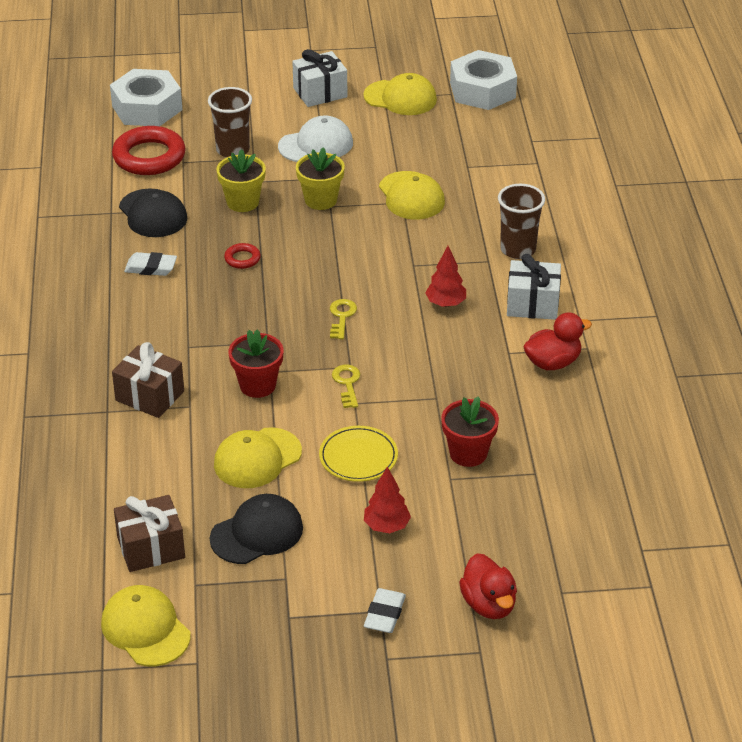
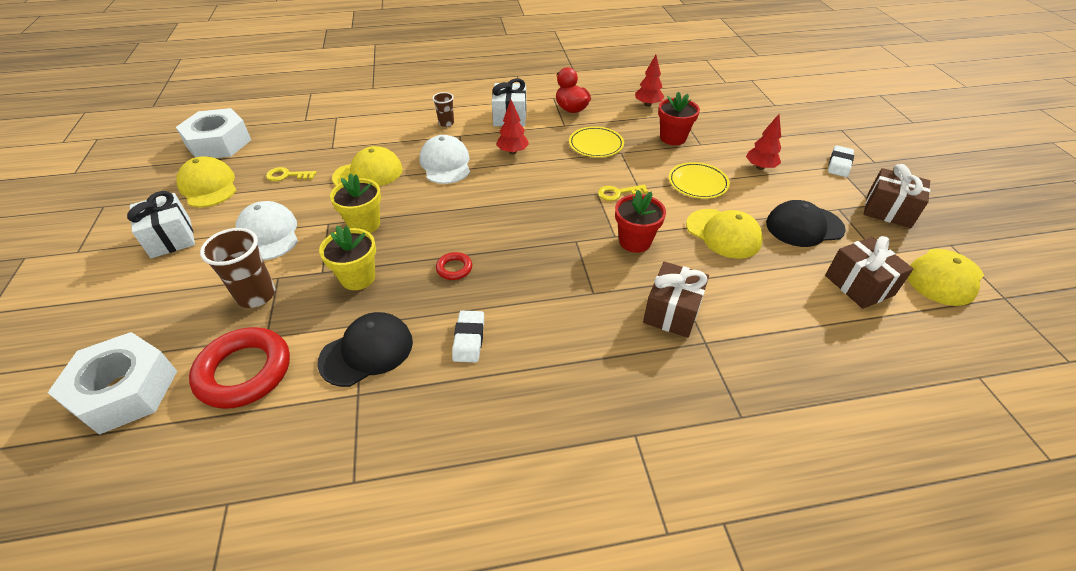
camera: 95 degrees left, 5 degrees up
black cap [210,494,303,564] -> black cap turned 60 degrees counterclockwise [766,200,846,247]
yellow key [330,299,357,339] -> yellow key moved to [266,167,317,181]
yellow cap [363,73,437,115] -> yellow cap turned 45 degrees counterclockwise [177,156,236,207]
white eraser [364,588,406,633] -> white eraser turned 75 degrees counterclockwise [828,145,854,177]
red duck [459,553,517,619] -> none
brown cup [498,184,545,259] -> brown cup [432,92,454,127], size x0.58
none -> white cap [420,135,470,184]
none -> yellow plate [569,126,624,158]
none -> red tree [635,55,664,107]
none -> brown gift [864,164,930,228]

